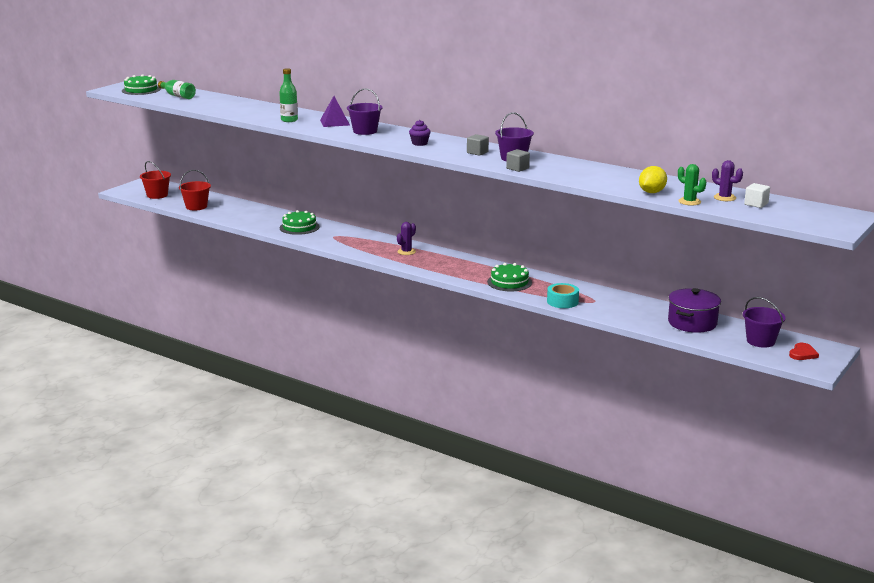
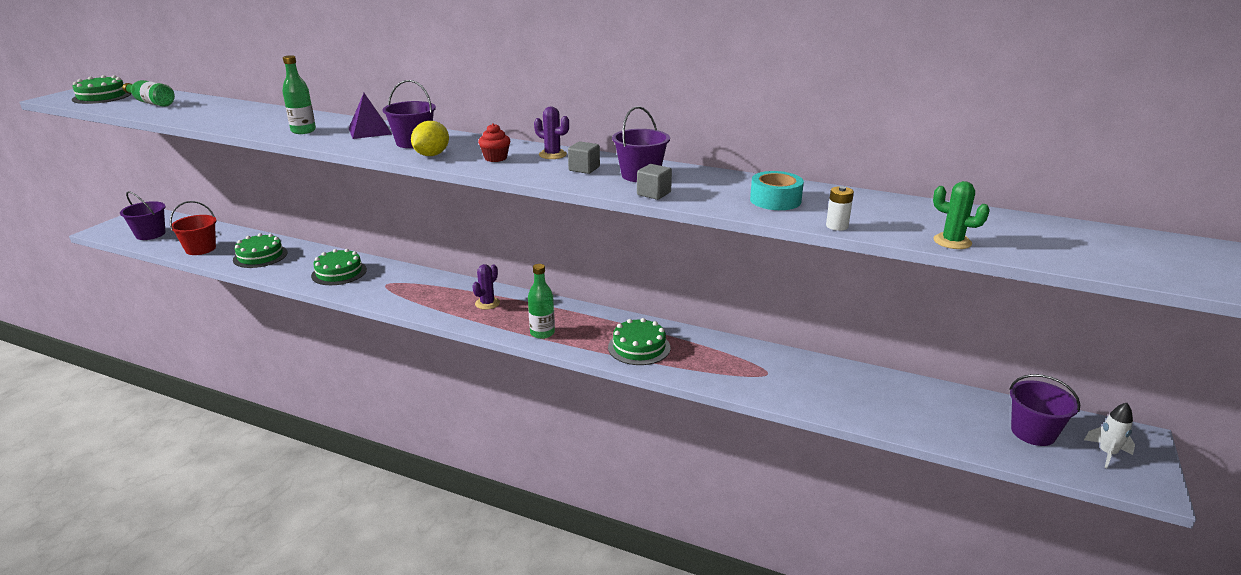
camera: 10 degrees left, 5 degrees up
red bucket [140,161,171,199] -> purple bucket [120,191,166,240]
purple cupcake [409,120,431,146] -> red cupcake [478,123,510,162]
turquoise tape [547,283,579,308] -> turquoise tape moved to [750,171,804,210]
yellow lemon [639,166,667,193] -> yellow lemon moved to [411,121,449,156]
purple pot [668,288,721,333] -> none
purple cactus [712,160,743,201] -> purple cactus moved to [534,106,569,159]
white cube [744,183,770,208] -> none
red heart [789,343,819,360] -> white rocket [1084,403,1135,468]
none -> green cake [233,233,288,268]
none -> green bottle [528,264,555,339]
none -> white battery [826,186,854,231]

